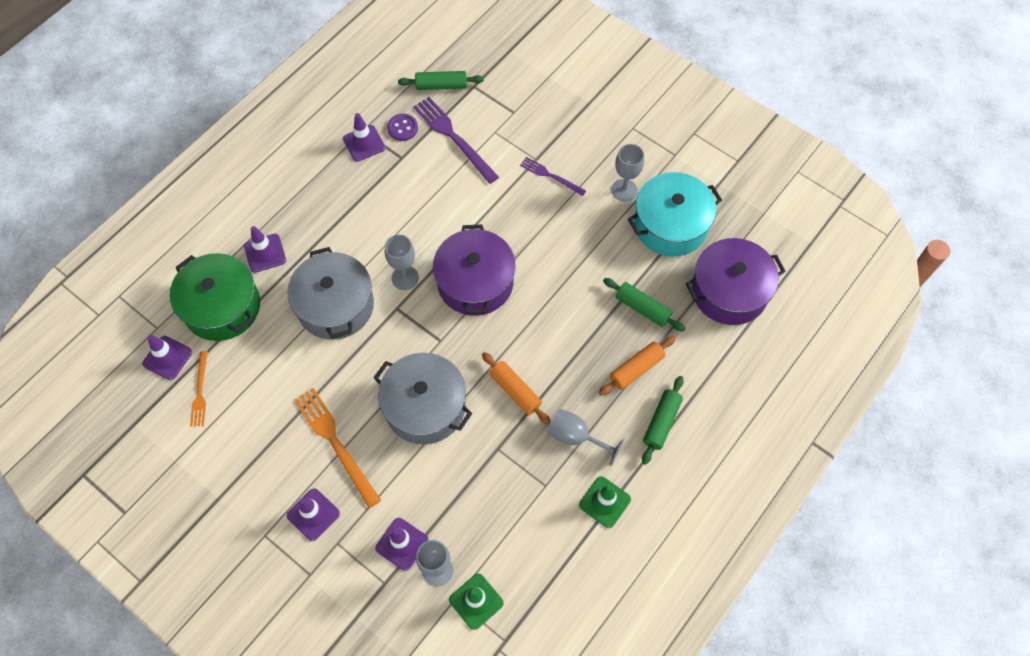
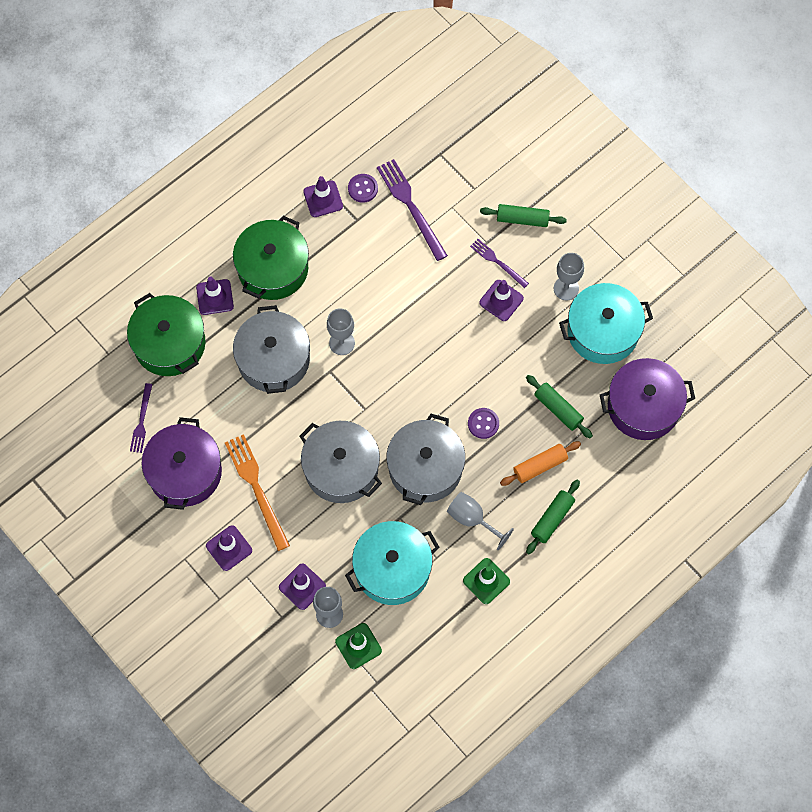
camera: 10 degrees right, 5 degrees up
purple traffic cone [142,335,192,380] -> purple traffic cone moved to [479,280,524,321]
orange fork [190,351,208,427] -> purple fork [130,383,153,453]
green rolling pin [398,71,484,90] -> green rolling pin moved to [480,204,567,227]
purple pot [433,224,516,316] -> purple pot moved to [141,417,222,510]
orange rolling pin [482,352,551,425] -> grey pot [387,414,465,505]
none -> green pot [233,216,309,300]
none -> turquoise pot [345,521,440,605]
none -> purple button [468,408,499,439]

